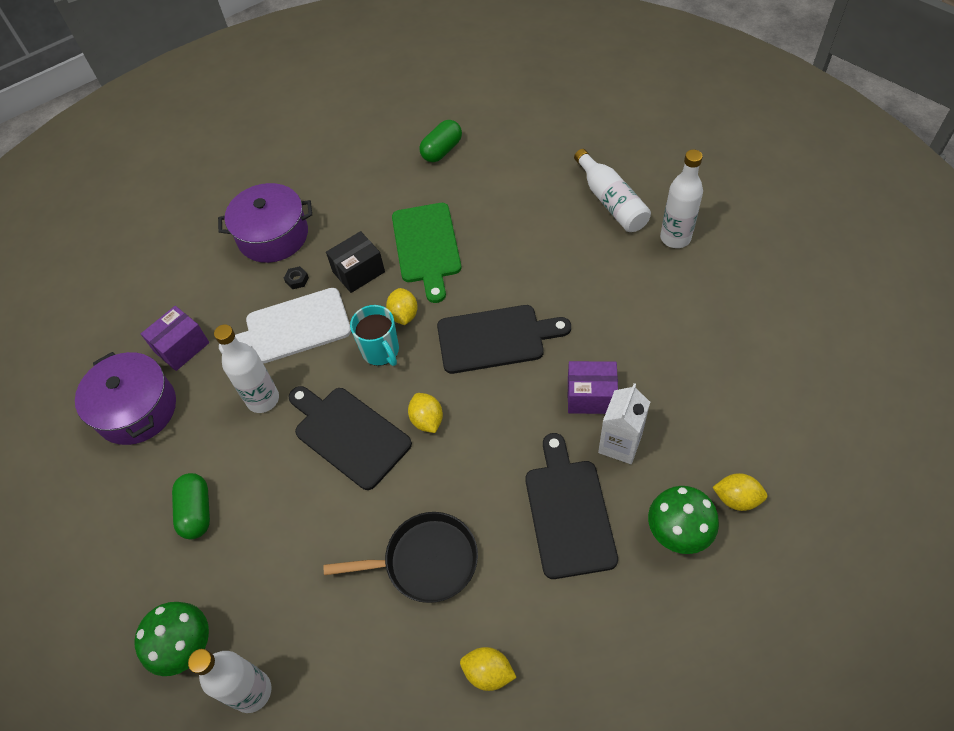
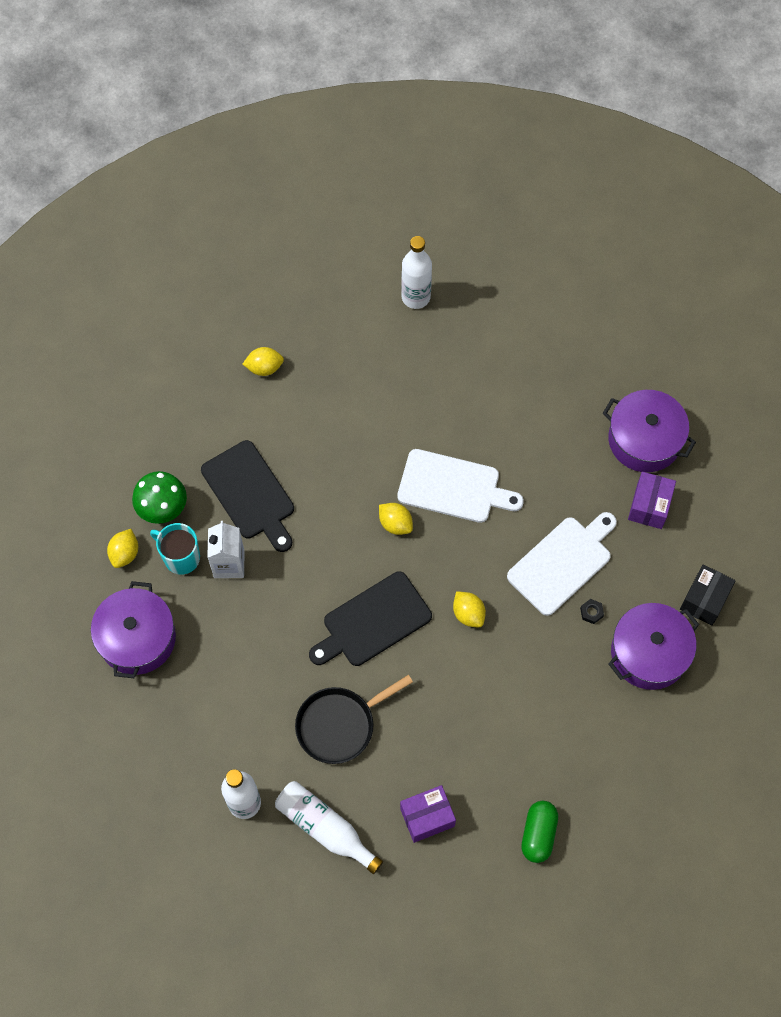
camera: 150 degrees right, 10 degrees up
green mushroom [134,602,209,676] -> none
green capsule [172,473,210,539] -> none
white bottle [214,324,279,413] -> none
black cutting board [289,386,412,490] -> white cutting board [397,449,524,523]
black pan [324,512,478,603] -> black pan moved to [295,675,413,764]
black box [326,231,385,293] -> black box moved to [680,564,736,626]
turquoise mug [350,305,399,366] -> turquoise mug moved to [150,523,200,575]
green cutting board [392,203,461,303] -> none
purple box [568,361,618,414] -> purple box moved to [400,785,456,843]
yellow lemon [712,473,768,511] -> yellow lemon turned 60 degrees counterclockwise [107,529,138,568]
none -> purple pot [91,581,176,678]

